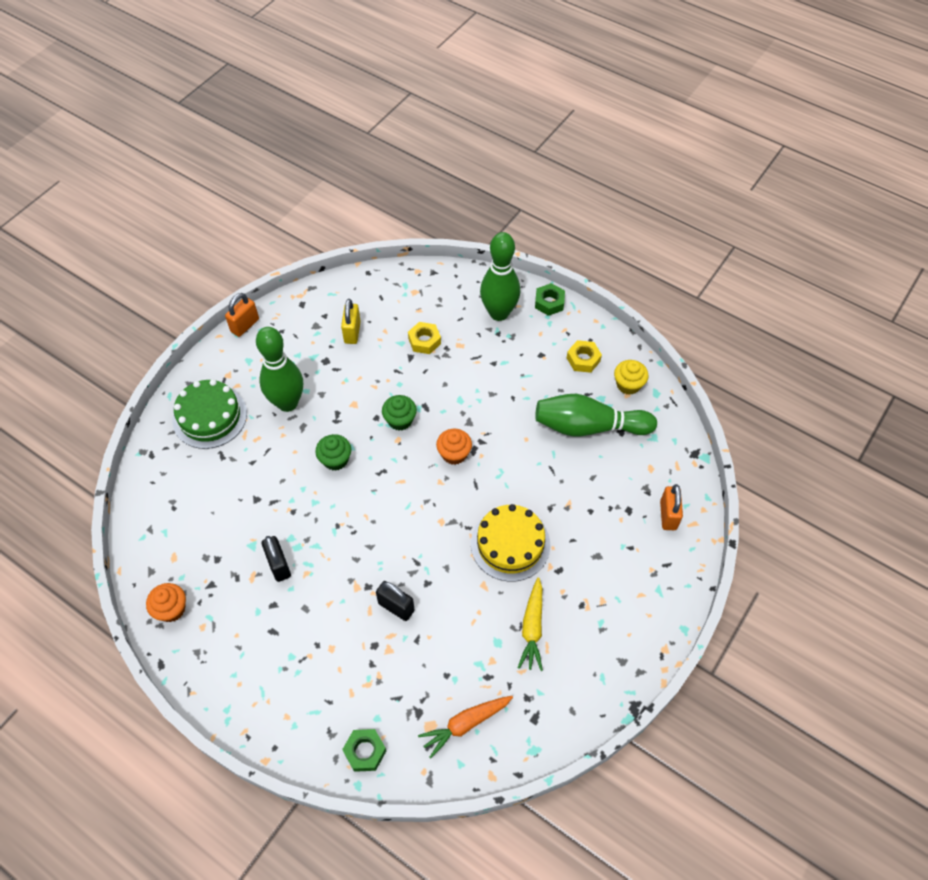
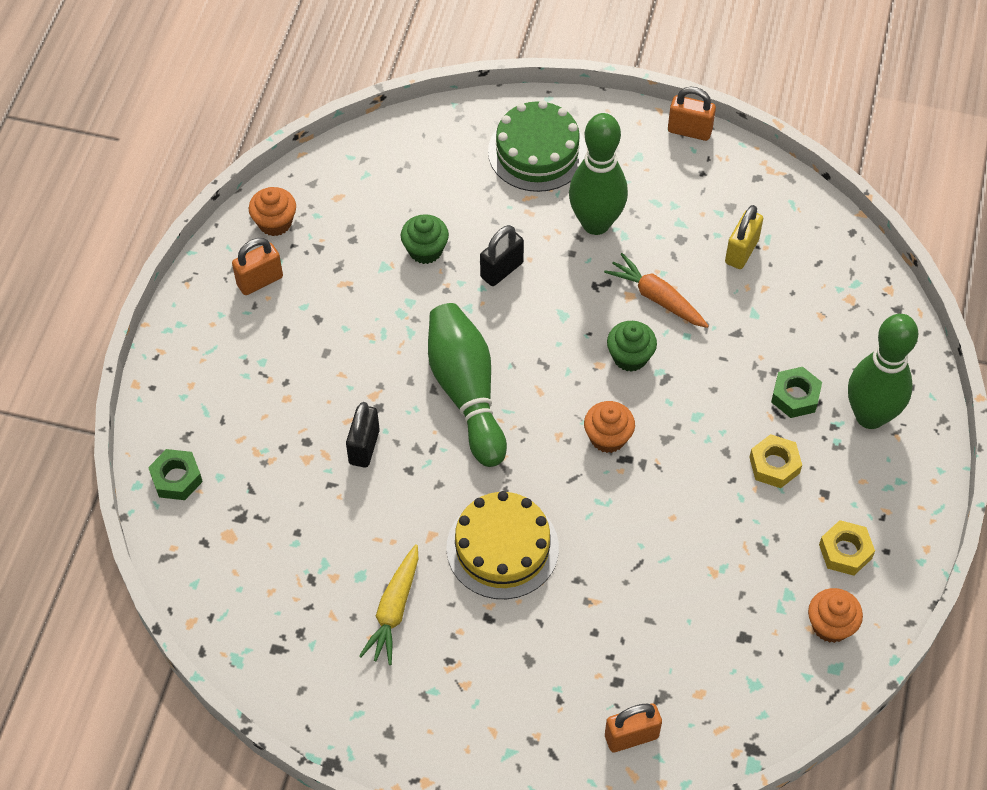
camera: 70 degrees right, 0 degrees up
black padlock [262,536,291,582] -> black padlock moved to [480,225,524,286]
green cupcake [315,434,351,471] -> green cupcake moved to [401,214,449,264]
yellow padlock [341,299,361,344] -> yellow padlock turned 45 degrees counterclockwise [725,205,763,269]
yellow nut [408,322,441,354] -> yellow nut moved to [749,434,802,488]
orange carrot [418,696,513,758] -> orange carrot moved to [604,253,709,328]
yellow carrot [518,577,543,671] -> yellow carrot turned 60 degrees counterclockwise [359,544,418,665]
green nut [535,283,565,316] -> green nut moved to [771,367,822,418]
green bowling pin [535,394,657,437] -> green bowling pin moved to [428,303,507,467]
yellow cupcake [614,360,648,395] -> orange cupcake [808,588,863,643]
none -> orange padlock [232,238,283,295]

